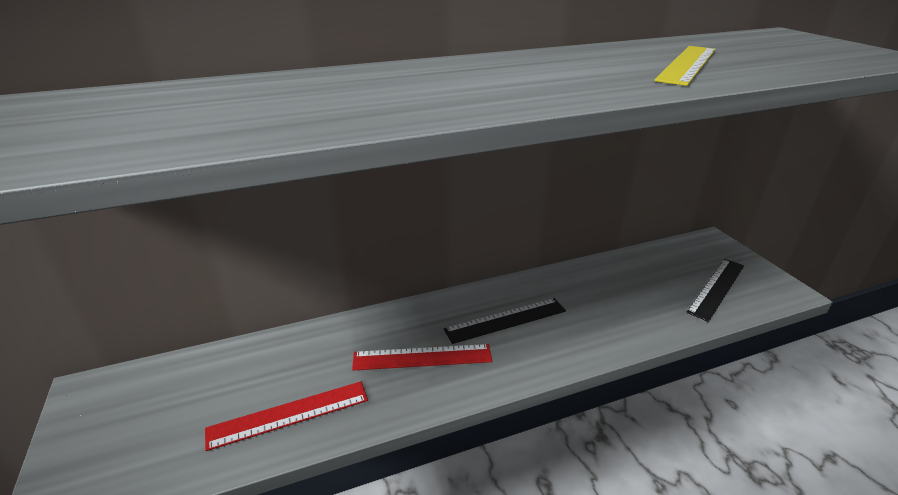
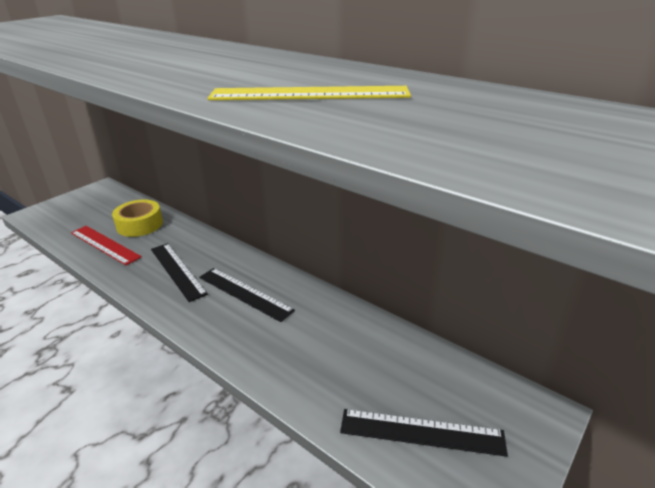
camera: 60 degrees right, 0 degrees up
red ruler [352,344,492,371] -> black ruler [151,243,208,302]
none -> yellow tape [112,199,163,237]

